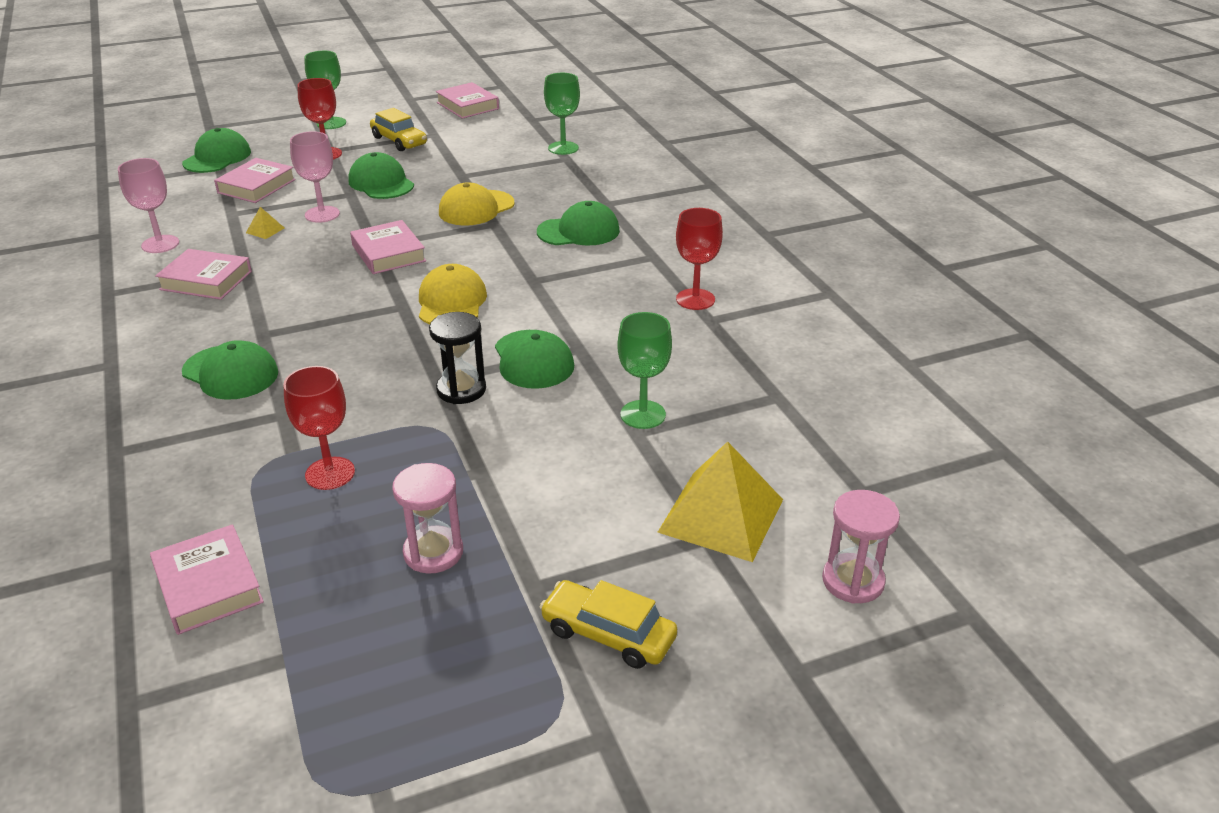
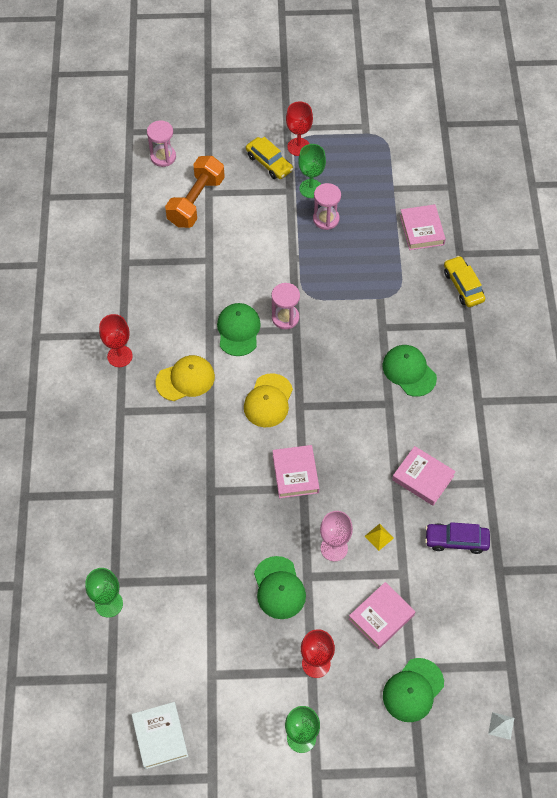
camera: 160 degrees left, 25 degrees up
pink goblet [118,158,179,253] -> purple car [425,522,490,554]
red goblet [283,366,355,490] -> red goblet moved to [286,102,313,156]
yellow car [370,108,427,151] -> yellow car moved to [444,256,485,307]
black hourglass [429,312,486,404] -> pink hourglass [271,283,300,329]
pink book [436,82,499,119] -> white book [132,702,188,769]
yellow cap [439,182,514,226] -> yellow cap moved to [155,355,215,401]
green cap [537,201,620,246] -> none
green goblet [617,312,672,429] -> green goblet moved to [298,144,326,198]
yellow pyramid [657,442,783,562] -> orange dumbbell [165,156,225,228]
none -> white pyramid [488,712,514,740]

